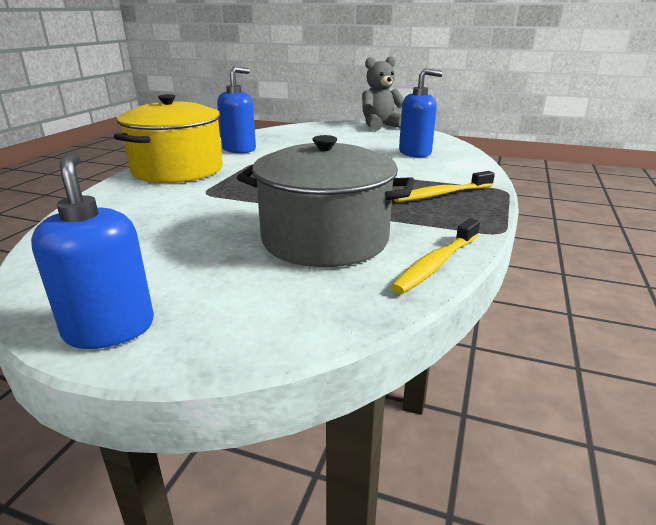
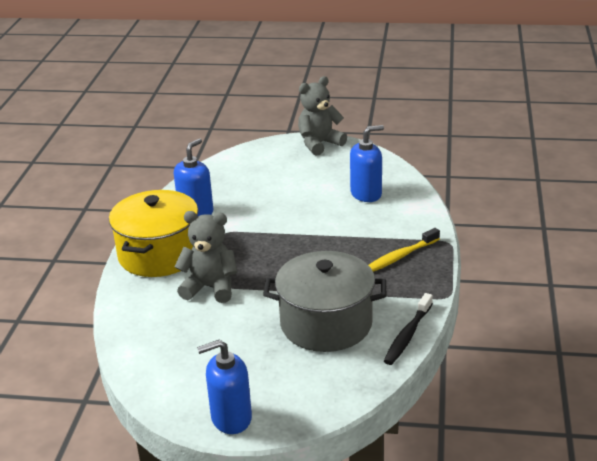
camera: 10 degrees left, 5 degrees up
blue soap dispenser [31,153,154,349] -> blue soap dispenser turned 75 degrees counterclockwise [197,340,252,434]
yellow toothbrush [391,218,480,294] -> black toothbrush [384,293,433,365]
none -> grey teddy bear [174,211,237,303]

